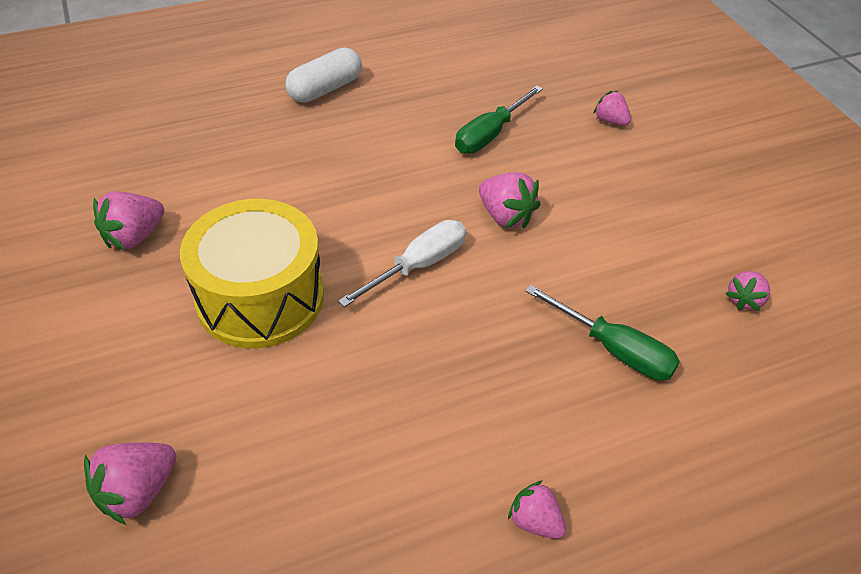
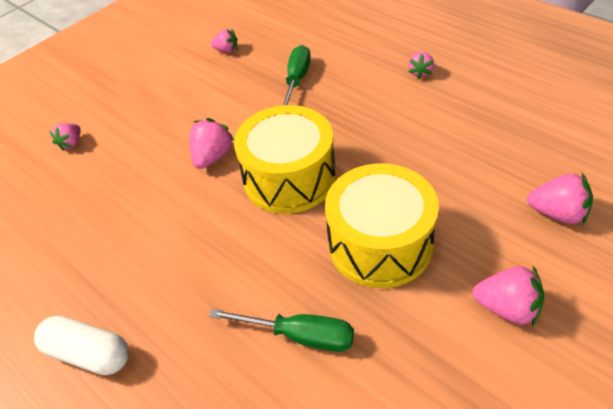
camera: 110 degrees left, 0 degrees up
pink strawberry [93,191,164,250] -> pink strawberry moved to [473,266,544,327]
white screwdriver [338,220,466,307] -> yellow drum [234,105,336,214]
green screwdriver [455,86,543,154] -> green screwdriver moved to [209,309,354,352]

